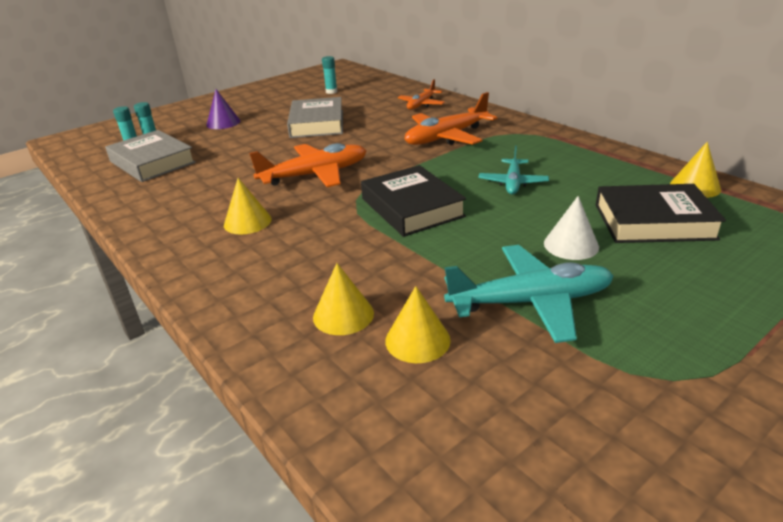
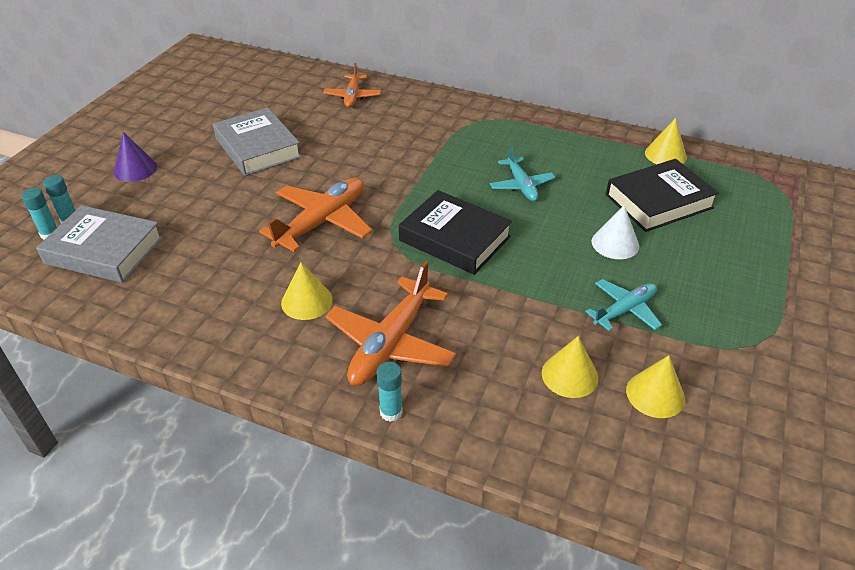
camera: 30 degrees left, 10 degrees up
yellow cone [313,263,374,335] -> yellow cone moved to [626,355,685,418]
turquoise glue stick [322,56,337,94] -> turquoise glue stick moved to [376,362,403,422]
orange plane [404,92,498,145] -> orange plane moved to [325,261,456,386]
turquoise plane [444,245,614,343] -> turquoise plane [585,279,662,331], size x0.60

